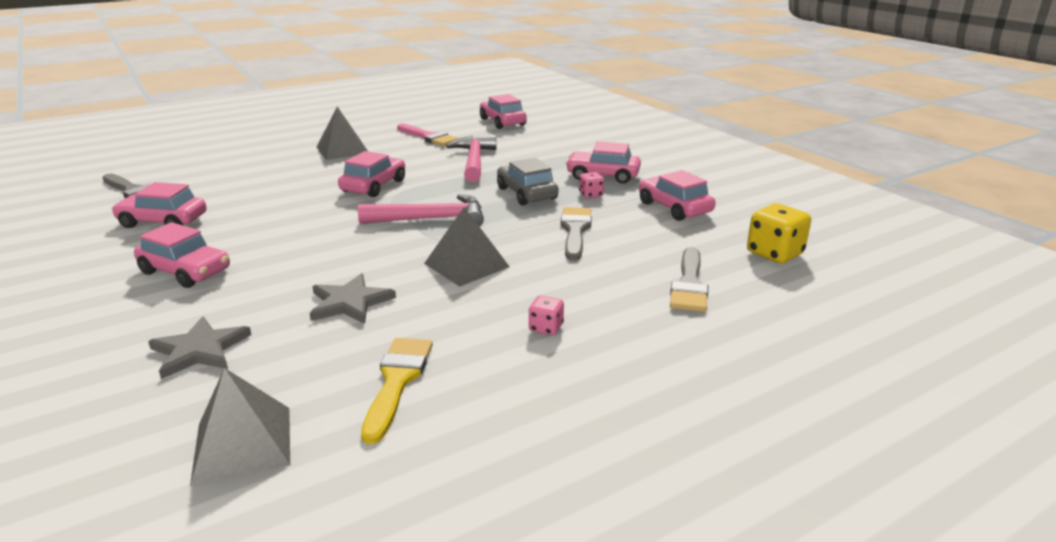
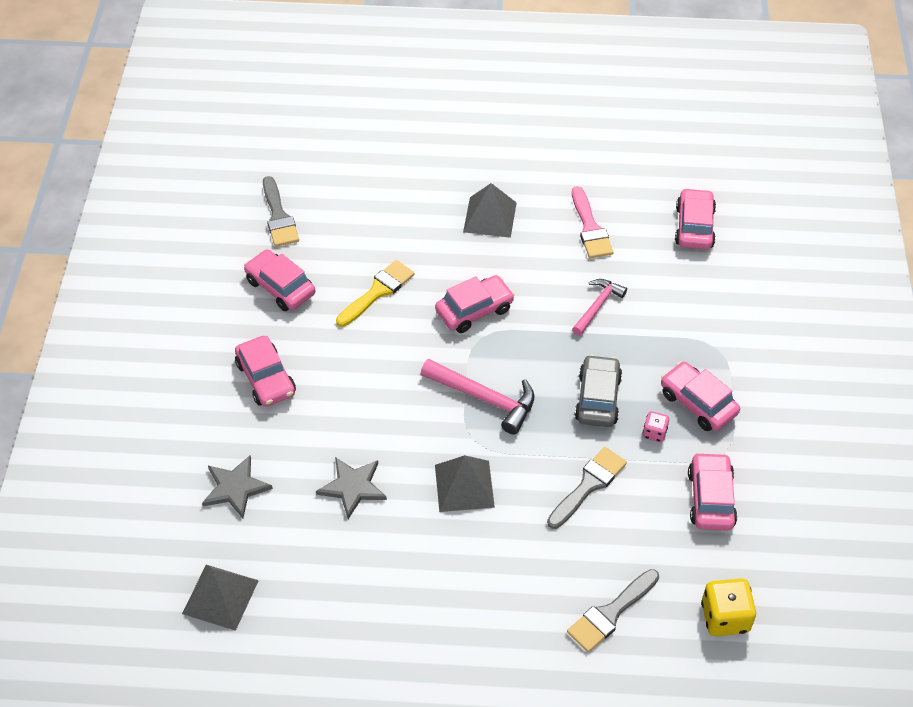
camera: 35 degrees right, 25 degrees up
yellow brush [361,338,433,444] -> yellow brush moved to [336,260,414,327]
pink hammer [446,135,496,182] -> pink hammer [572,279,627,336], size x0.66
pink dice [529,295,564,335] -> none

